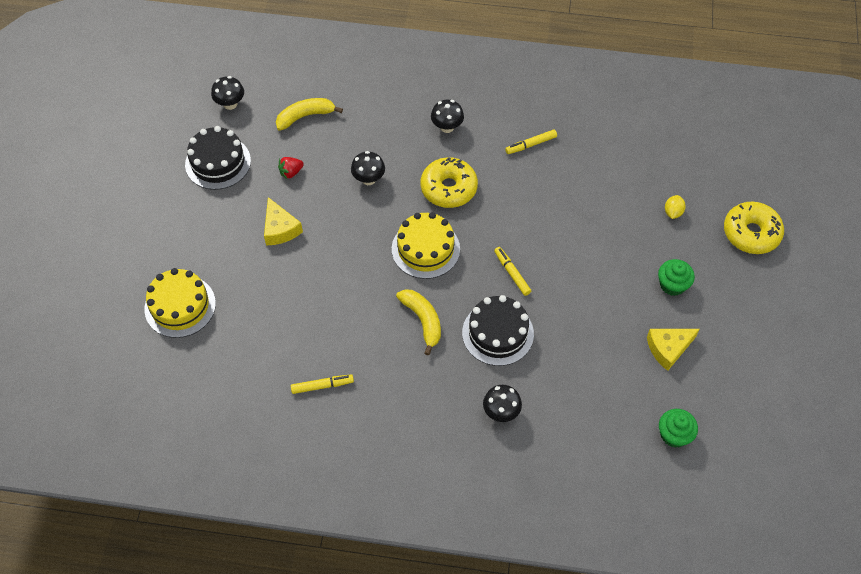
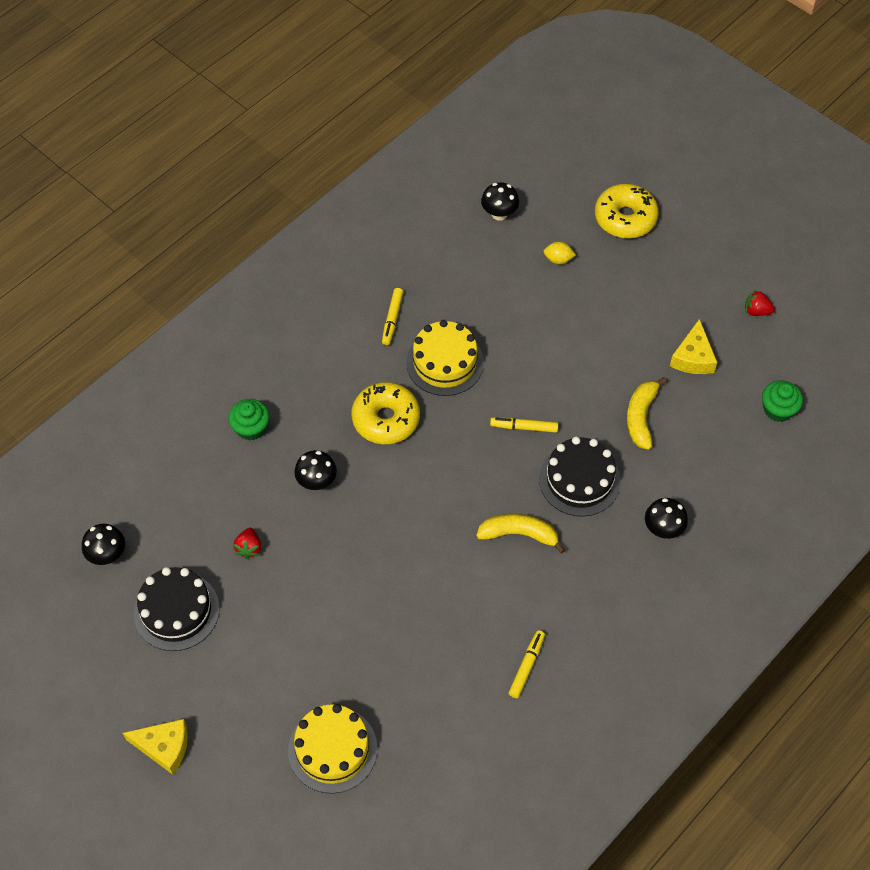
camera: 55 degrees left, 0 degrees up
yellow cheese [264,197,303,245] -> yellow cheese moved to [123,719,188,775]
yellow banana [276,98,343,131] -> yellow banana moved to [627,377,667,450]
yellow cake [392,212,460,279] -> yellow cake moved to [406,320,484,396]
black mushroom [431,100,464,133] -> black mushroom moved to [481,182,519,221]
green cupcake [658,259,695,296] -> green cupcake moved to [228,399,270,441]
yellow lemon [665,195,686,219] -> yellow lemon turned 45 degrees counterclockwise [543,242,576,264]
none -> red strawberry [745,290,775,316]

